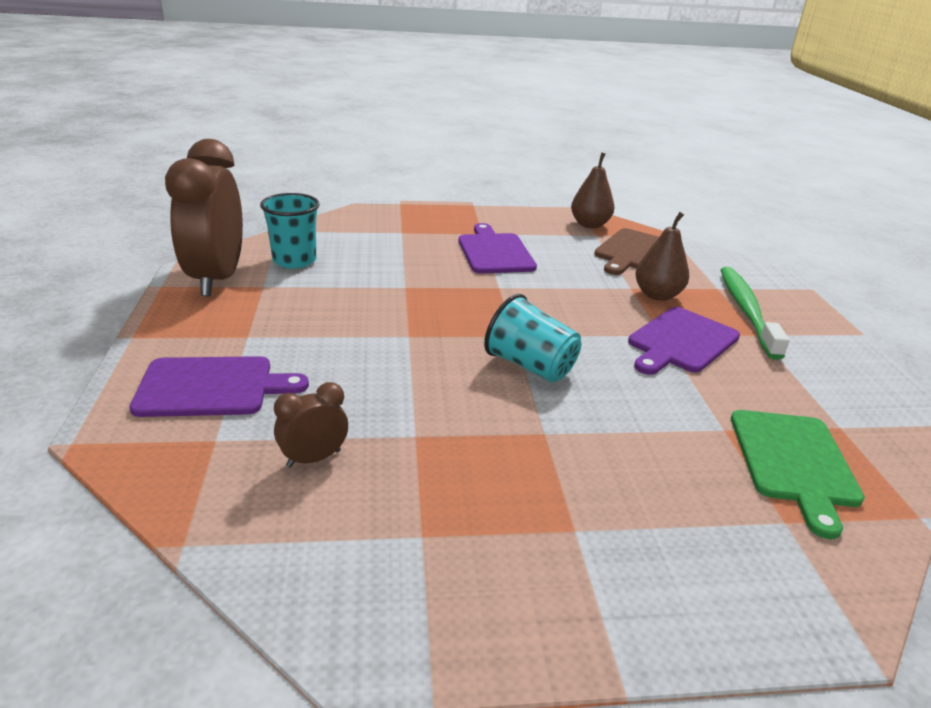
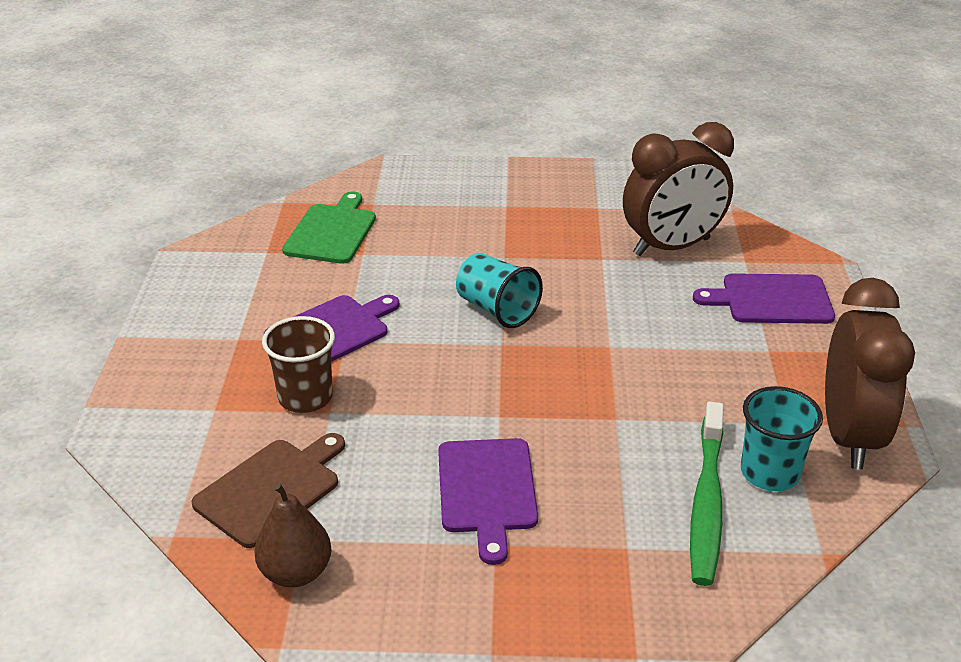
camera: 170 degrees left, 5 degrees up
brown clock [274,382,348,467] -> brown clock [623,122,734,256], size x2.24
brown pear [635,212,689,301] -> brown cup [262,316,335,413]
green toothbrush [720,267,790,360] -> green toothbrush moved to [690,402,724,586]

